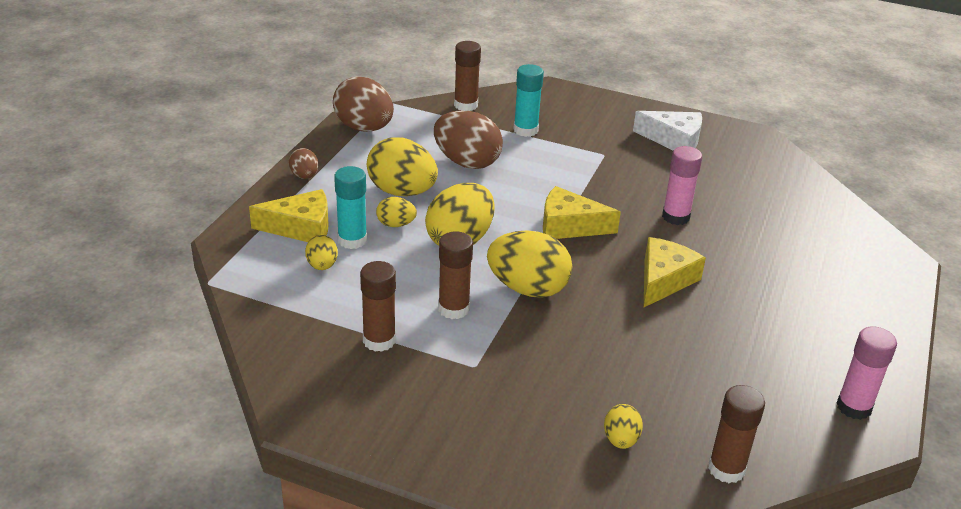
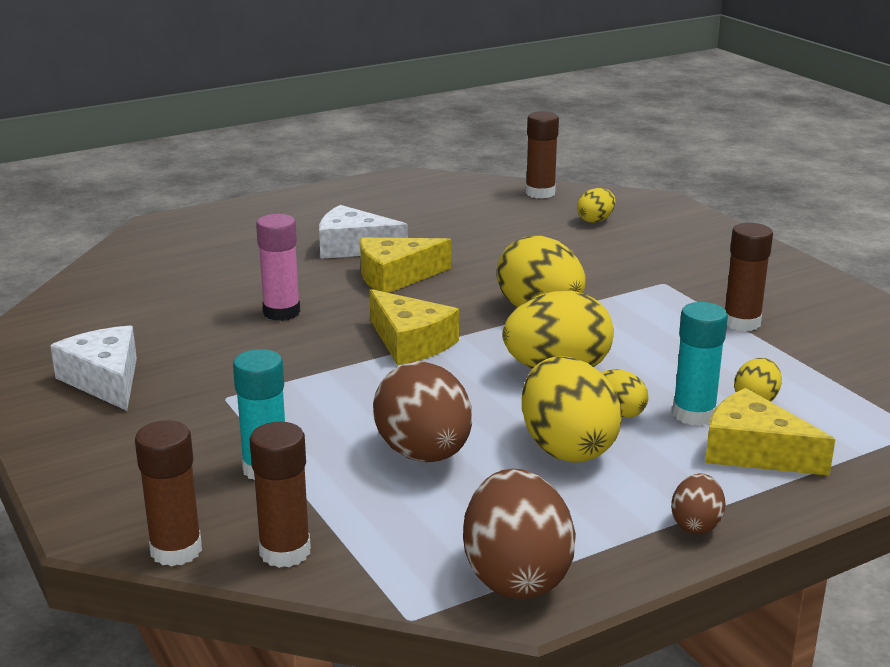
camera: 140 degrees left, 10 degrees down
brown glue stick [438,231,473,319] -> brown glue stick moved to [135,420,202,566]
pink glue stick [837,326,897,420] -> none
none -> white cheese [319,205,408,259]

